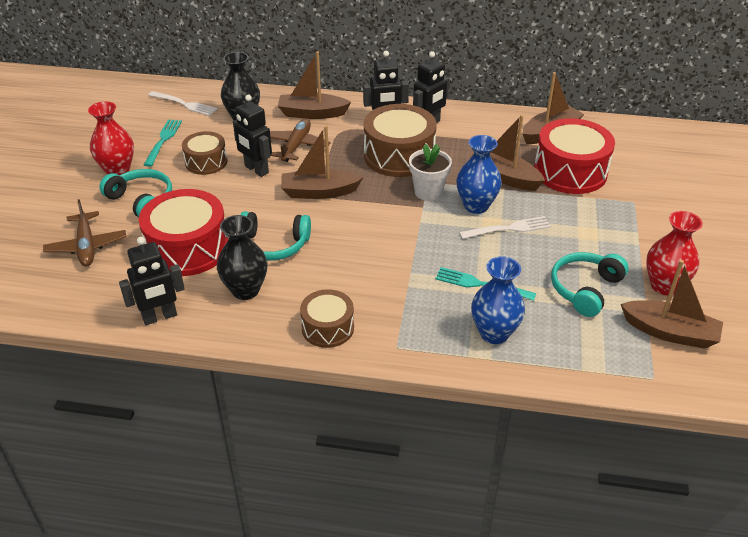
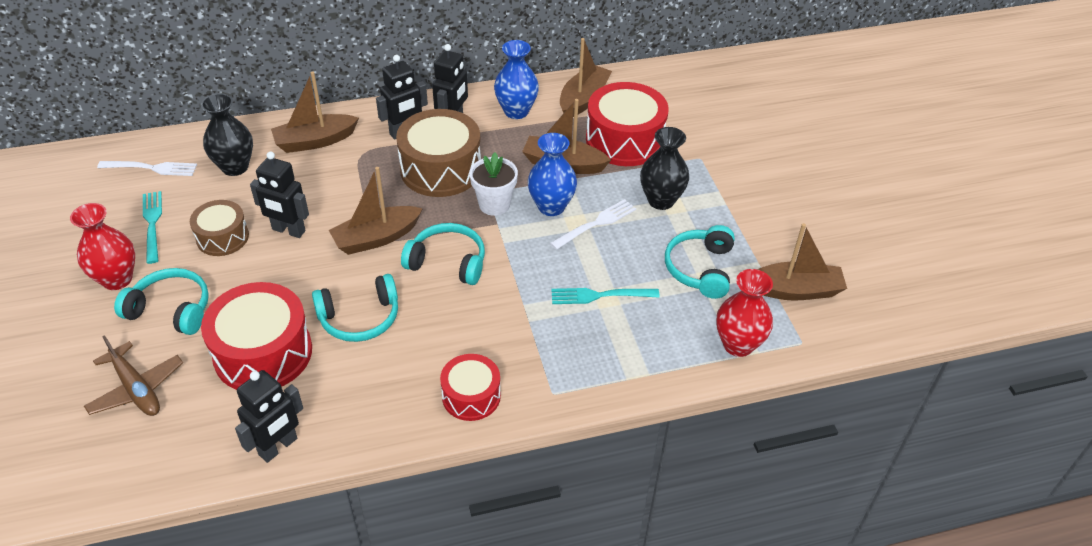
camera: 25 degrees left, 5 degrees up
black vase [217,215,267,300] -> black vase moved to [640,127,689,210]
brown plane [270,119,331,162] -> none
brown drum [300,289,354,348] -> red drum [440,354,501,421]
blue vase [471,256,525,344] -> blue vase moved to [494,40,539,119]
red vase [646,211,703,295] -> red vase moved to [716,269,773,357]
none -> turquoise headphones [401,223,485,285]

